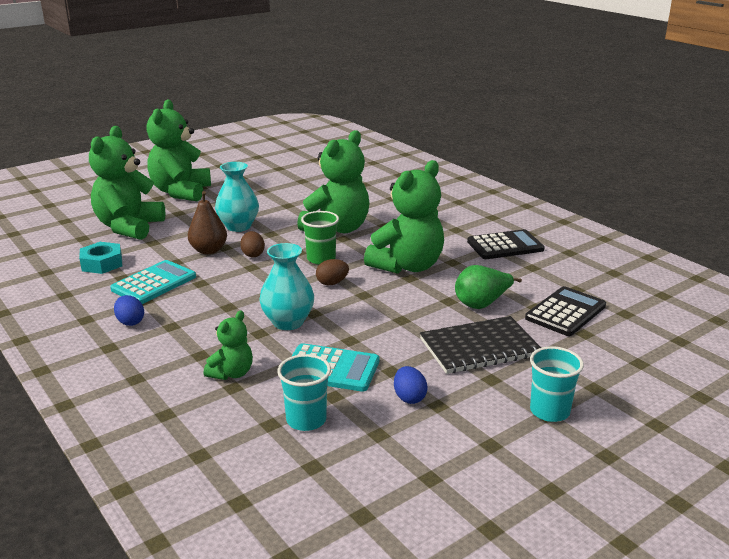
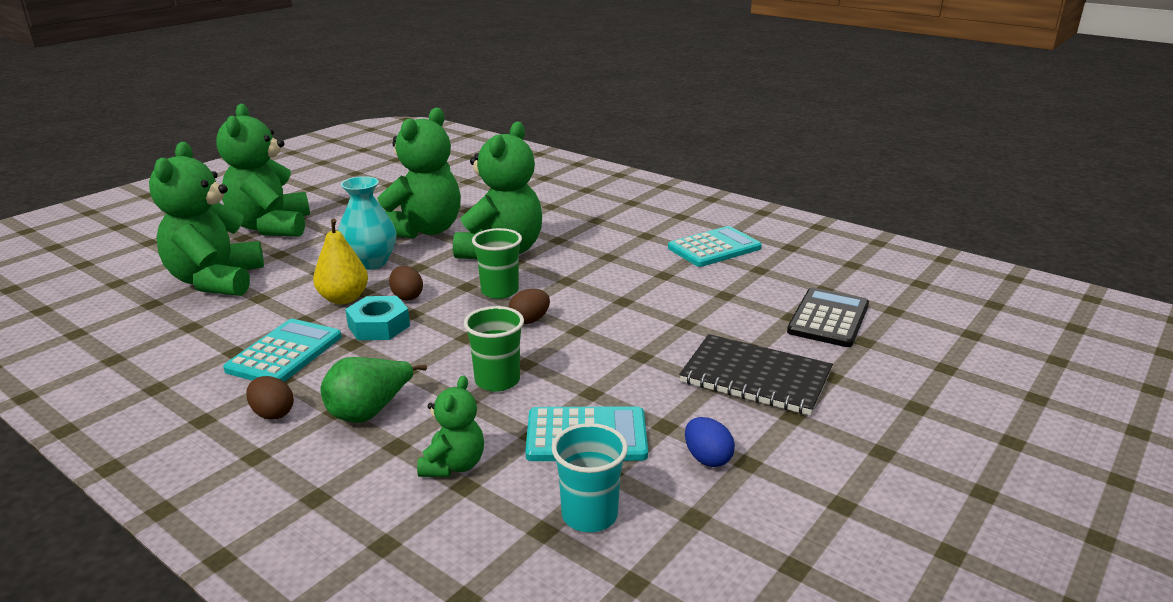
camera: 15 degrees left, 0 degrees up
turquoise nut [79,242,122,274] -> turquoise nut moved to [345,296,410,340]
blue egg [114,295,144,326] -> brown egg [246,376,294,420]
brown pear [188,191,227,254] -> yellow pear [313,219,368,304]
turquoise vase [259,243,314,330] -> green cup [464,306,524,392]
green teddy bear [364,160,444,274] -> green teddy bear moved to [377,107,461,239]
black notebook [420,316,541,374] -> black notebook turned 60 degrees clockwise [679,334,833,416]
green pear [455,265,522,309] -> green pear moved to [321,357,427,423]
black calculator [467,229,545,259] -> turquoise calculator [668,226,762,267]
turquoise cup [530,346,584,422] -> none

